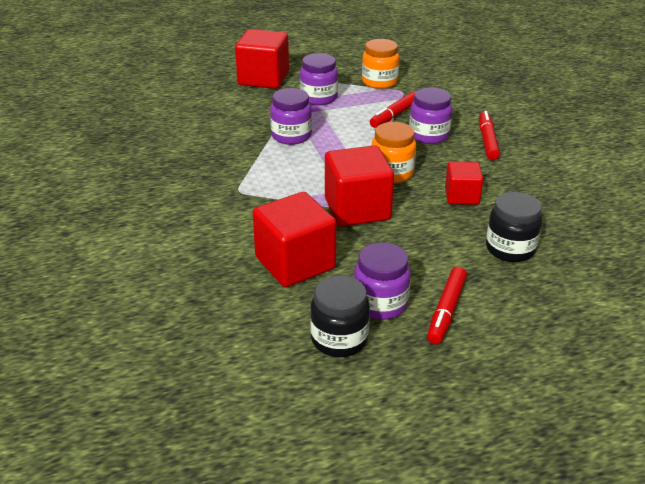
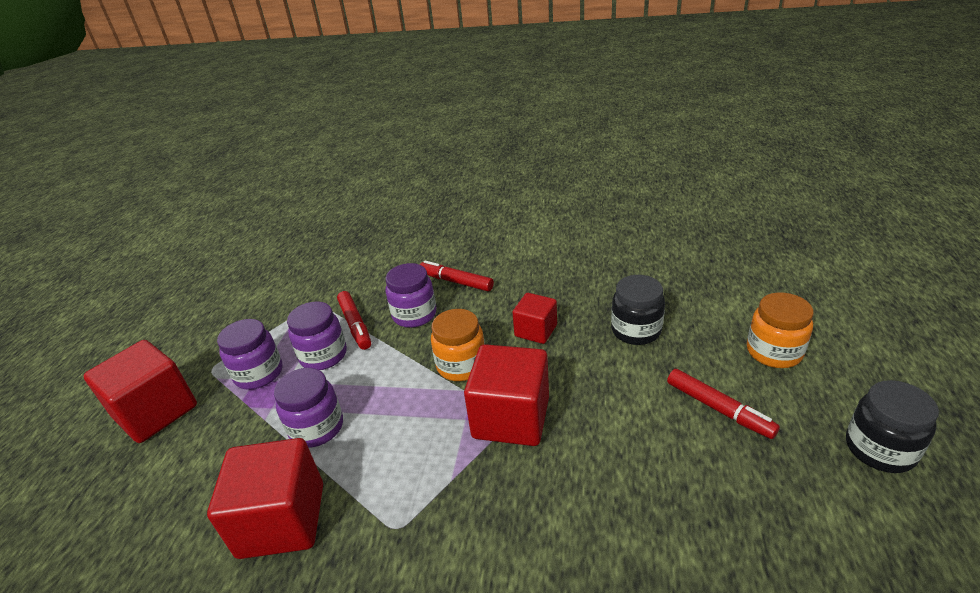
camera: 60 degrees left, 0 degrees up
red cube [253,192,337,287] -> red cube moved to [207,438,323,559]
black jar [310,275,370,357] -> black jar moved to [846,380,939,473]
purple jar [354,242,411,320] -> purple jar moved to [287,302,347,370]
orange jar [362,39,399,89] -> orange jar moved to [747,293,814,368]

